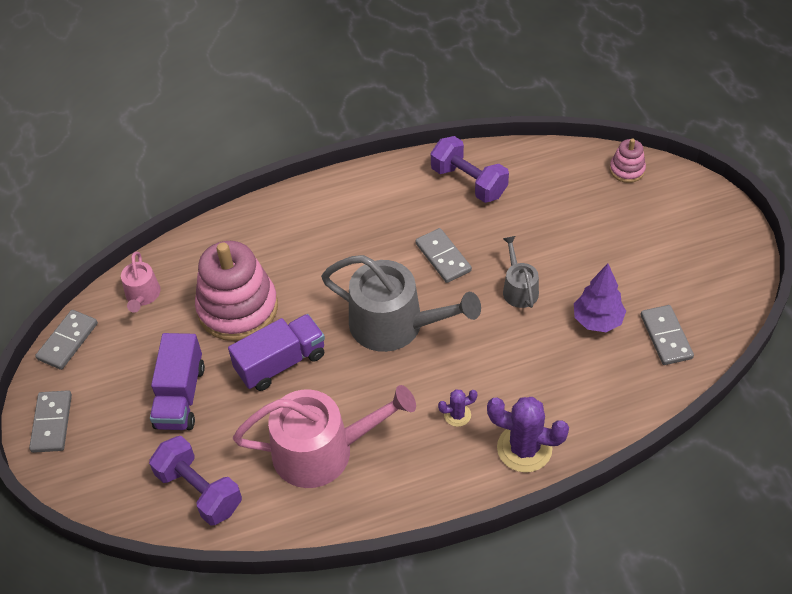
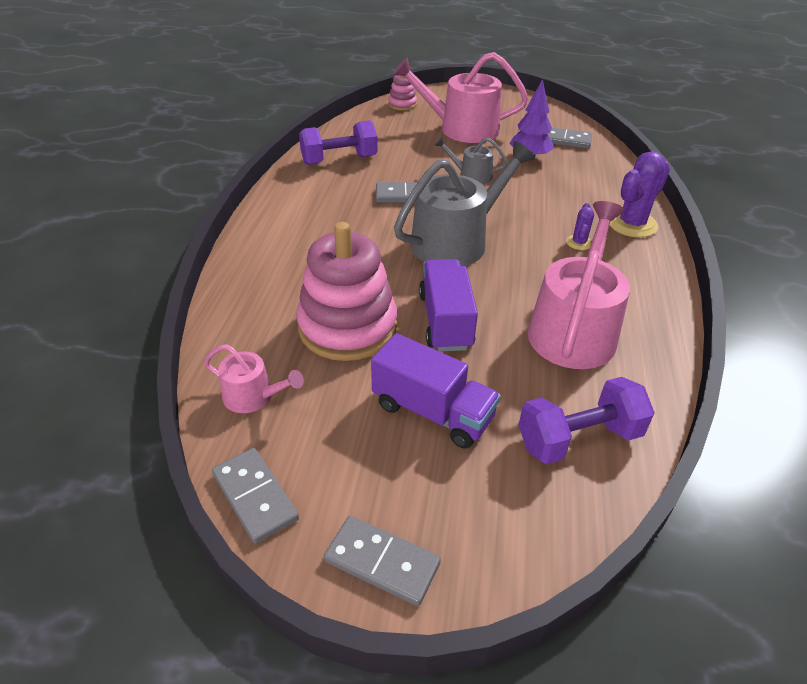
camera: 65 degrees left, 10 degrees down
none -> pink watering can [393,52,528,143]

